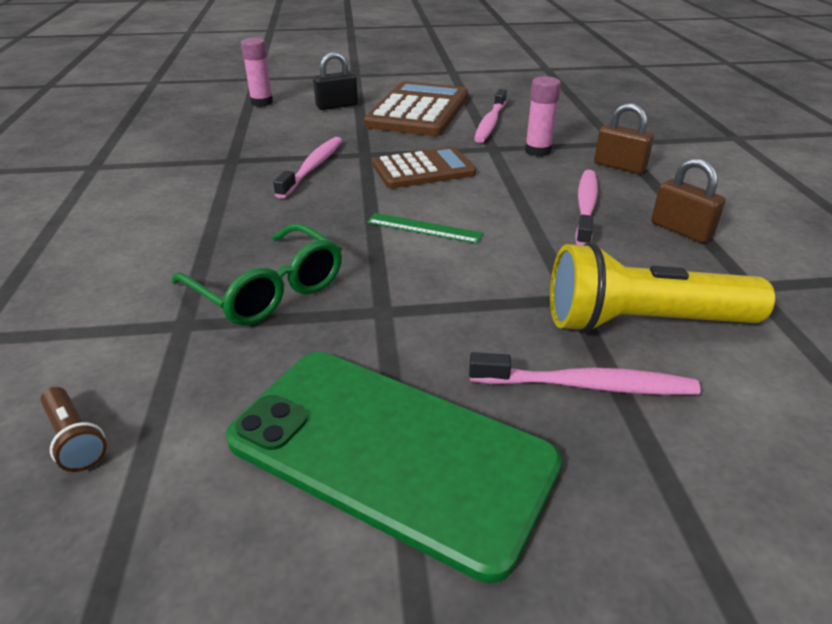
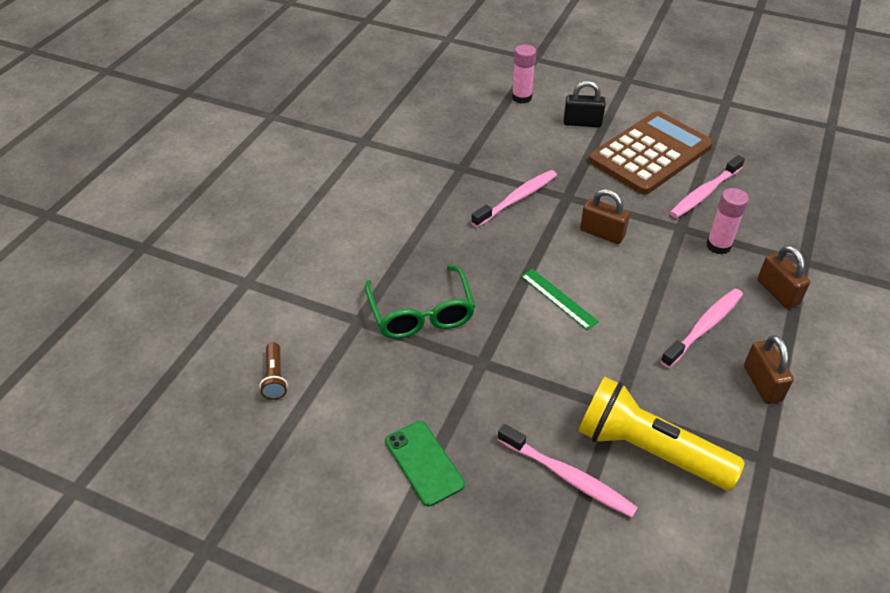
camera: 30 degrees right, 10 degrees up
green phone [226,352,562,583] -> green phone [385,421,465,507], size x0.48
brown calculator [372,147,476,189] -> brown padlock [580,189,630,244]

